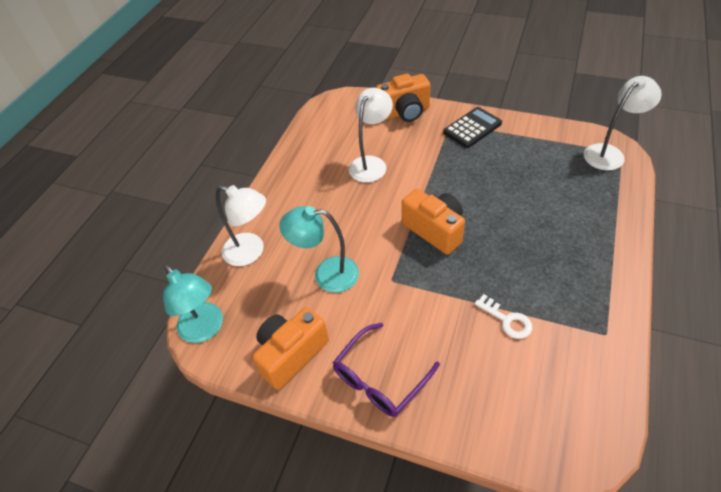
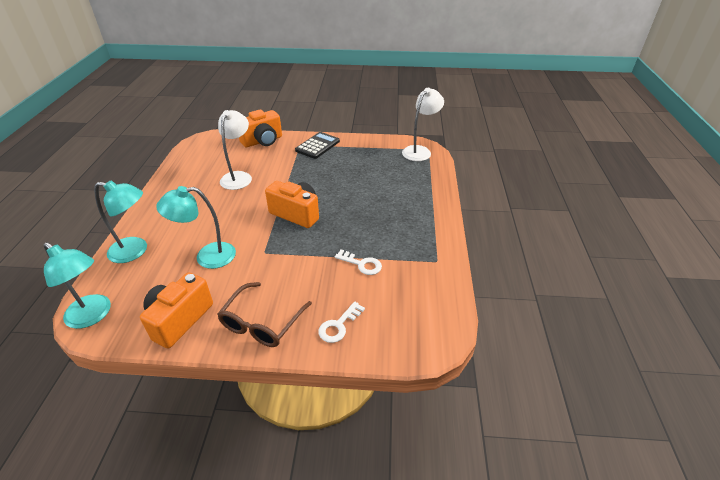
camera: 20 degrees left, 10 degrees down
white lamp [216,185,266,266] -> turquoise lamp [94,180,147,263]
purple glasses [333,323,440,417] -> brown glasses [217,282,312,347]
none -> white key [318,301,365,343]

